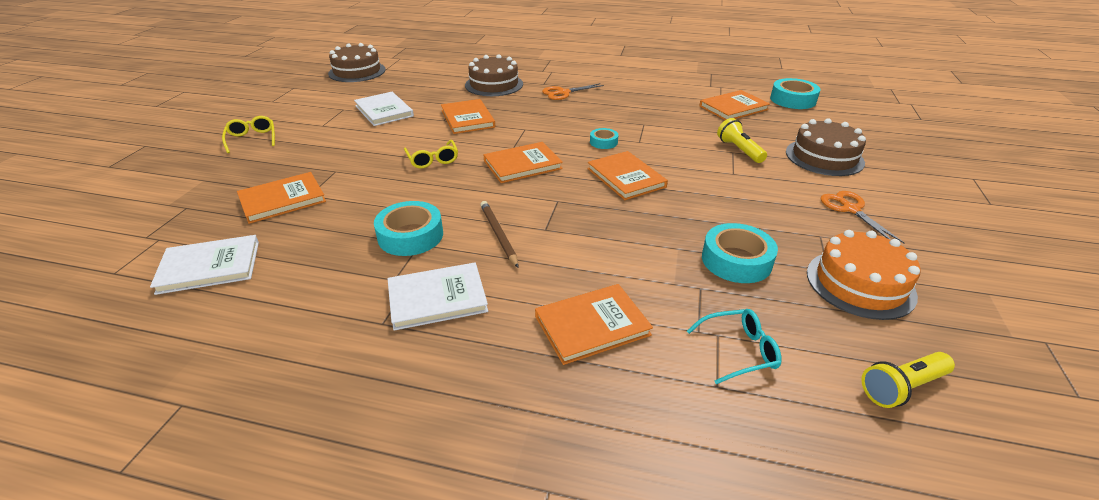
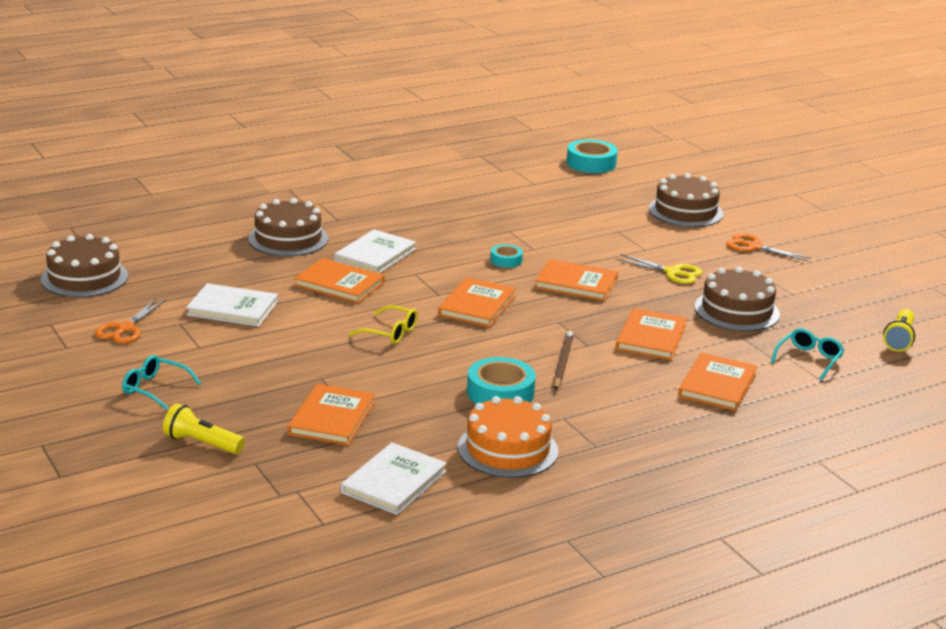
camera: 45 degrees left, 10 degrees down
yellow glasses [222,116,275,153] -> turquoise glasses [122,355,201,410]
white book [388,263,488,331] -> white book moved to [334,229,416,273]
brown pencil [480,201,519,268] -> brown pencil turned 75 degrees clockwise [554,331,574,390]
orange scissors [542,83,604,100] -> orange scissors moved to [95,299,166,344]
orange book [699,90,770,120] -> orange book moved to [616,308,687,360]
turquoise tape [702,223,778,283] -> brown cake [694,267,780,331]
yellow flashlight [717,118,767,163] -> yellow flashlight moved to [163,403,245,454]
orange cake [807,230,921,320] -> orange cake moved to [458,396,558,478]
none -> yellow scissors [616,254,702,284]

